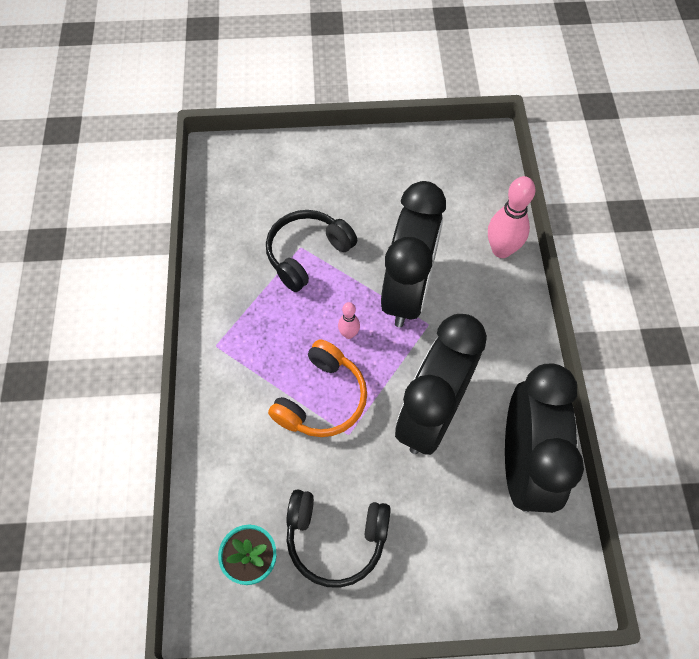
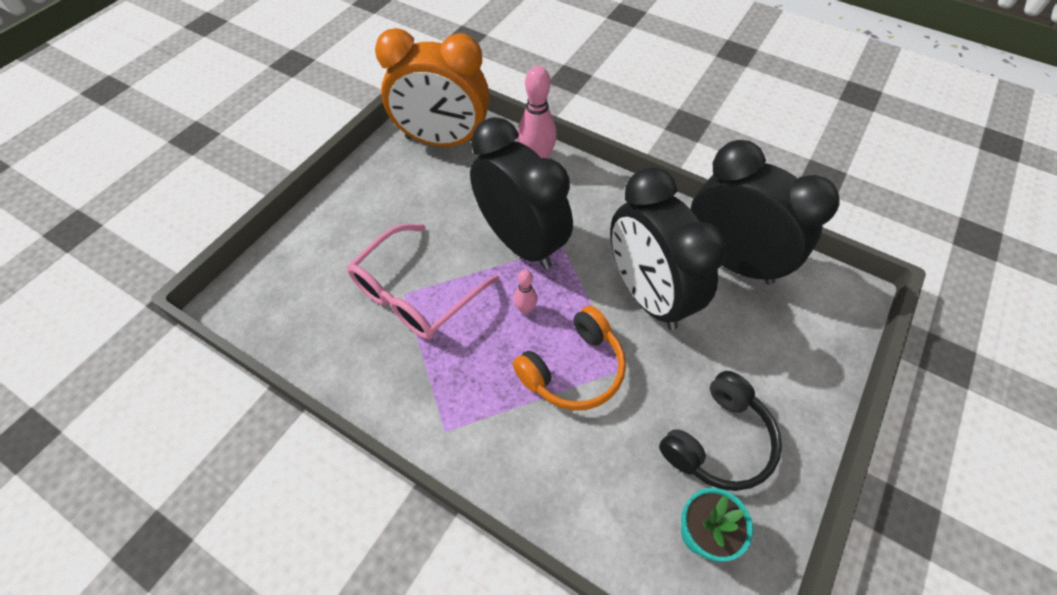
camera: 55 degrees left, 5 degrees down
black headphones [266,210,357,292] -> pink glasses [347,224,499,339]
orange headphones [268,340,367,437] -> orange headphones turned 75 degrees clockwise [513,306,626,411]
none -> orange clock [375,28,490,147]

